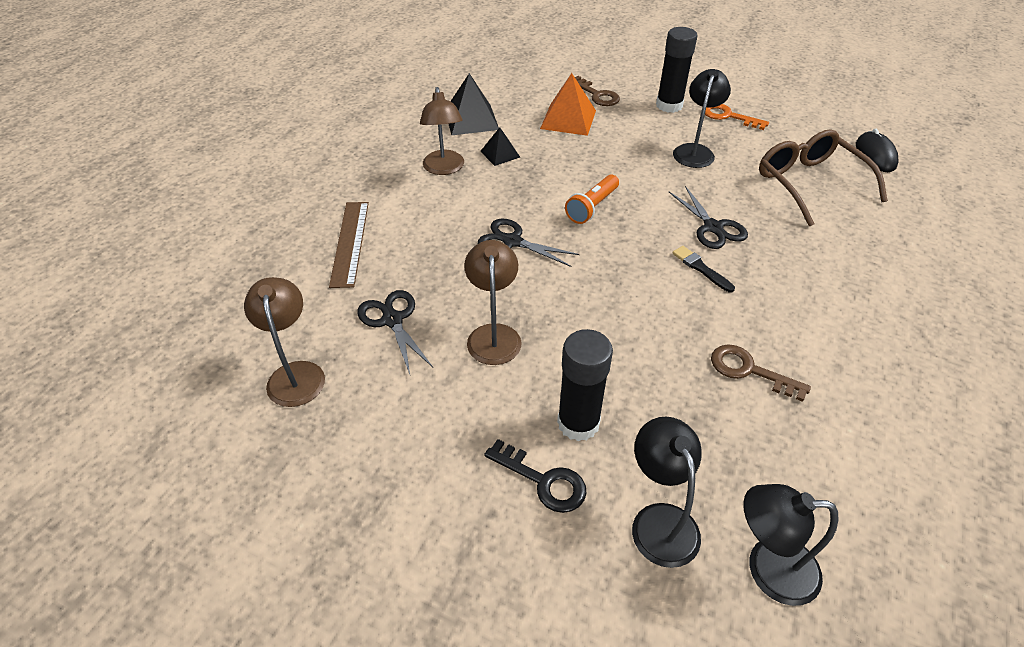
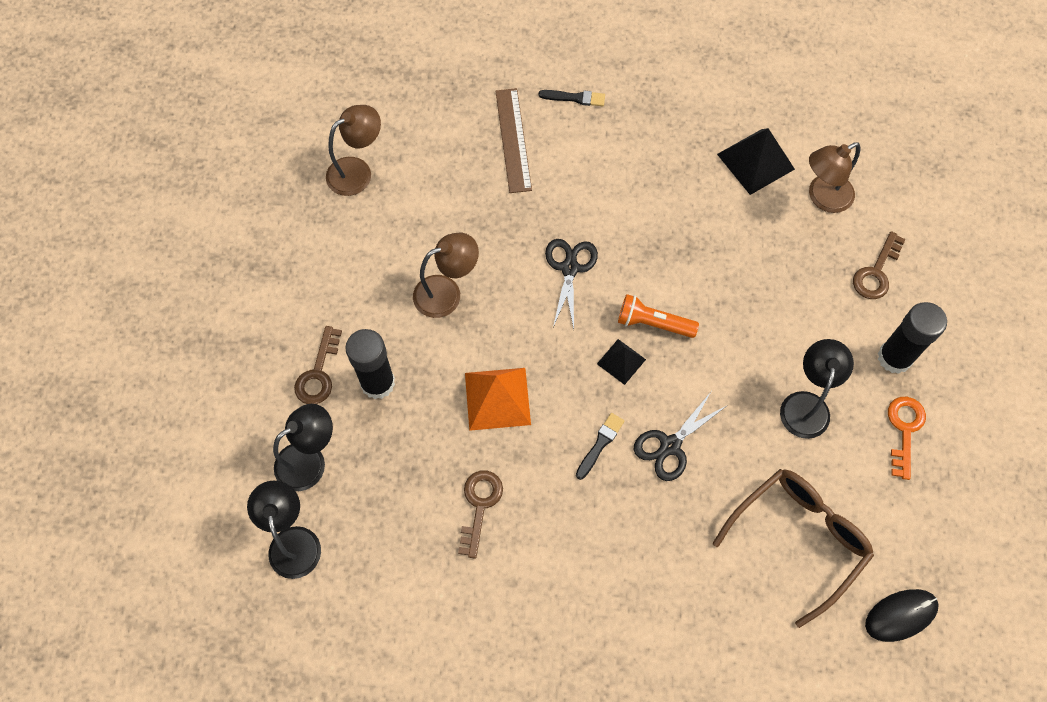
camera: 70 degrees right, 20 degrees up
brown ruler [329,202,369,288] -> brown ruler turned 75 degrees counterclockwise [495,88,532,193]
black scissors [357,290,433,374] -> none
brown lamp [420,87,464,175] -> brown lamp moved to [809,142,860,213]
black pyramid [480,127,520,166] -> black pyramid moved to [597,339,646,385]
black key [484,439,587,513] -> brown key [294,326,342,404]
orange pyramid [540,73,596,136] -> orange pyramid moved to [465,368,531,431]
black lamp [673,69,731,168] -> black lamp turned 75 degrees counterclockwise [780,339,854,439]
none -> black brush [539,90,605,106]

